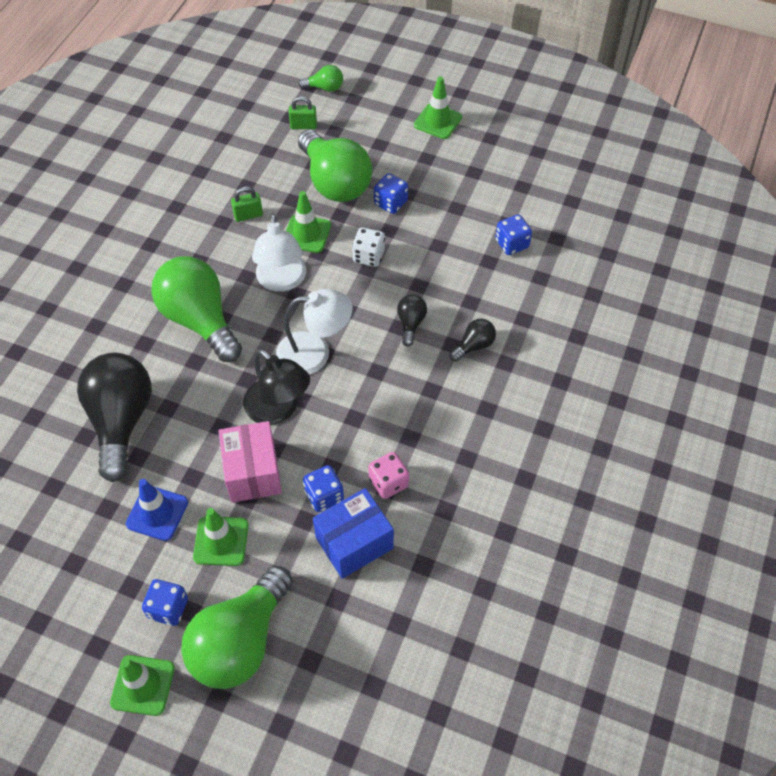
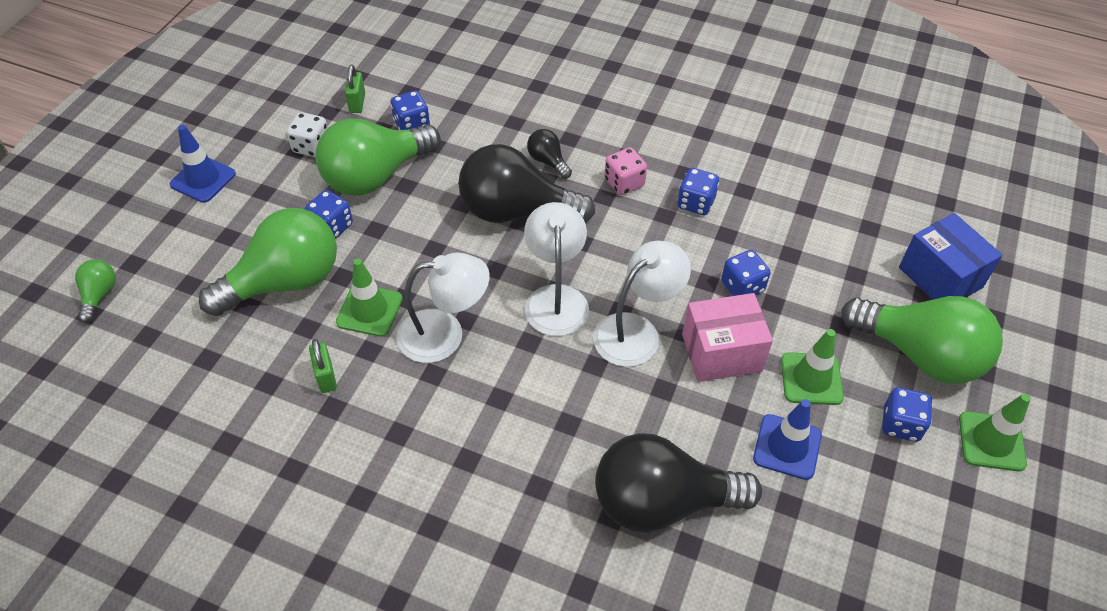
camera: 90 degrees left, 5 degrees down
green light bulb [151,256,242,362] -> green light bulb moved to [315,118,441,196]
black lamp [243,349,310,425] -> white lamp [593,241,691,367]
green padlock [289,96,317,129] -> green padlock moved to [345,65,365,113]
blue box [313,488,394,579] -> blue box moved to [899,213,1003,300]
white dice [352,227,385,267] -> white dice moved to [287,112,328,157]
pink dice [368,452,409,499] -> pink dice moved to [605,147,647,195]
black light bulb [397,294,427,347] -> black light bulb [458,144,595,223], size x2.23
green traffic cone [414,76,462,139] -> blue traffic cone [170,125,236,203]
none -> blue dice [677,168,719,215]

